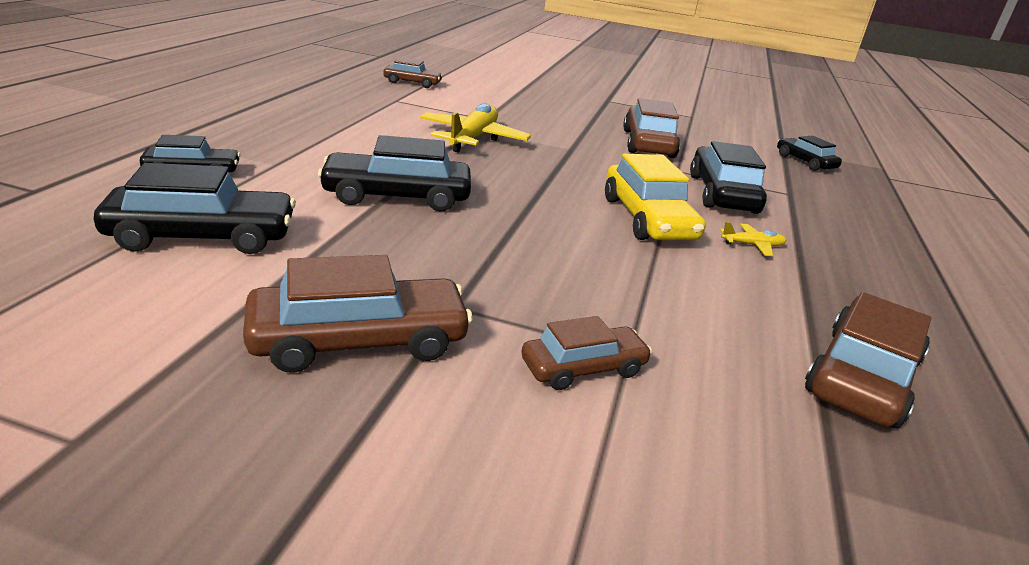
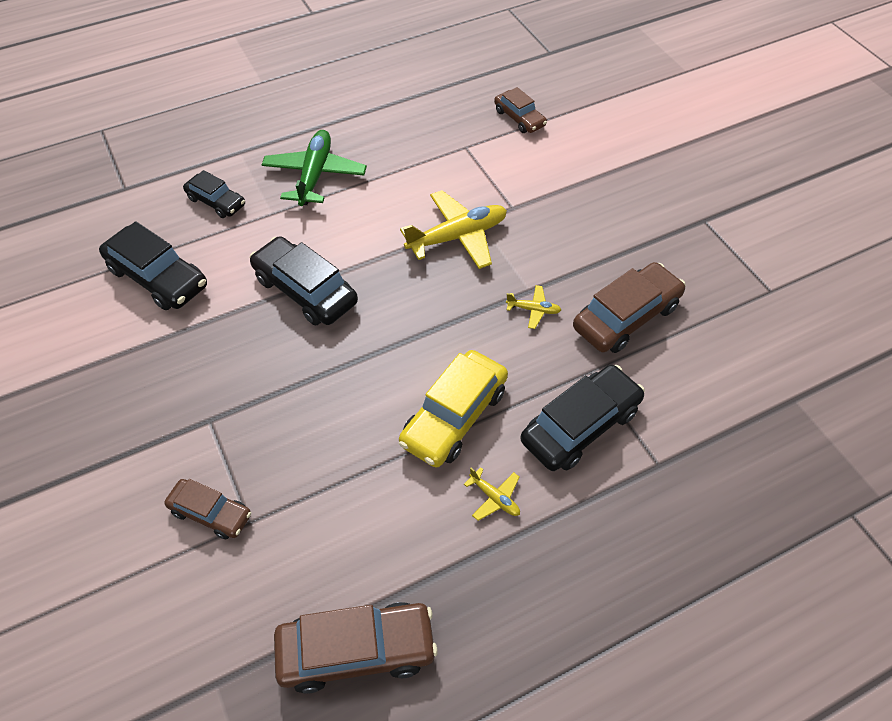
camera: 50 degrees right, 25 degrees up
brown car [243,255,473,373] -> none
black car [777,136,842,171] -> none
none -> green plane [261,130,367,206]
none -> yellow plane [506,285,561,329]

